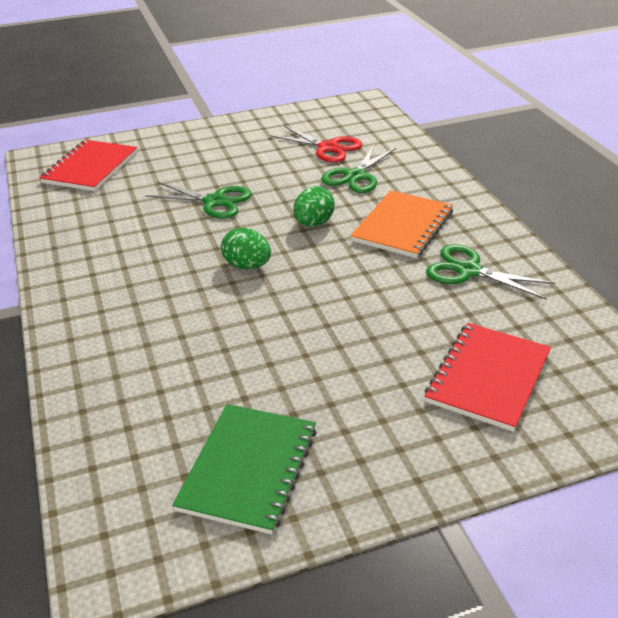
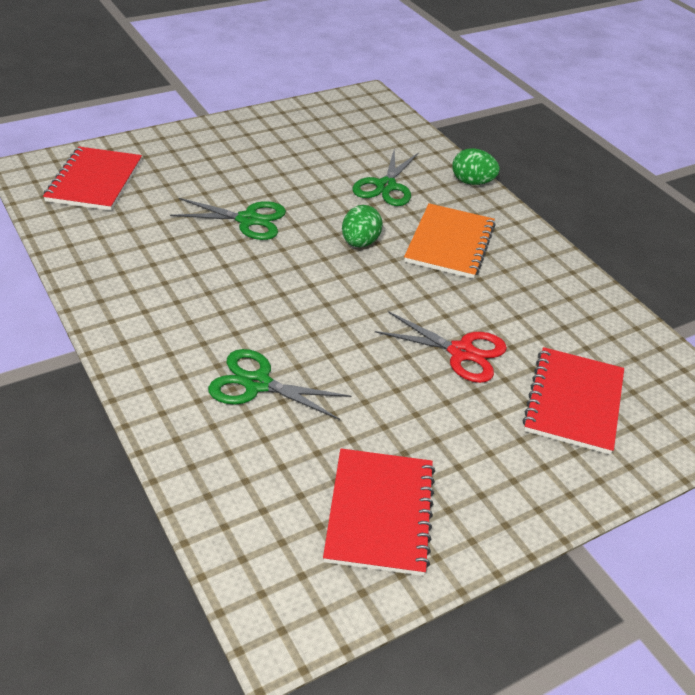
camera: 15 degrees left, 5 degrees up
green notebook [172,404,317,534] -> red notebook [323,449,435,576]
green egg [221,228,271,269] -> green egg moved to [452,148,500,185]
red scissors [270,126,362,163] -> red scissors moved to [375,311,507,383]
green scissors [426,244,555,300] -> green scissors moved to [208,349,351,420]

